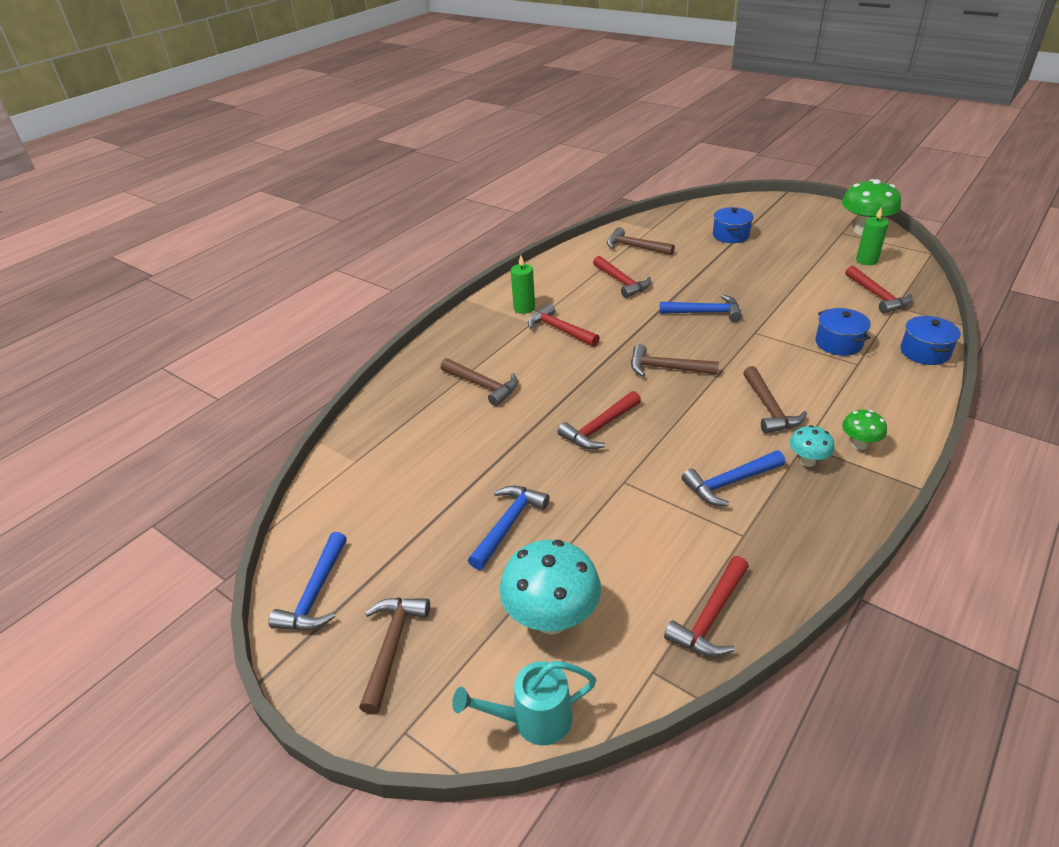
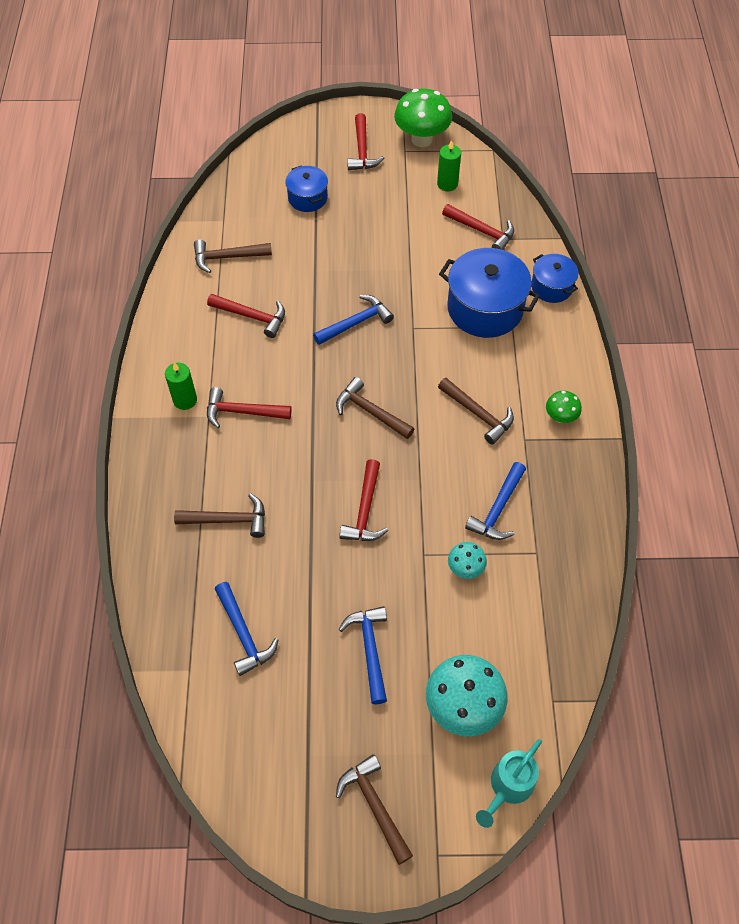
camera: 40 degrees left, 20 degrees up
blue hammer [268,532,347,630] -> blue hammer moved to [215,582,279,676]
brown hammer [631,344,719,377] -> brown hammer turned 60 degrees clockwise [336,377,414,439]
red hammer [664,556,749,657] -> red hammer moved to [347,113,384,170]
turquoise mushroom [790,425,834,467] -> turquoise mushroom moved to [448,542,487,579]
blue pot [816,308,871,356] -> blue pot [439,248,540,338], size x1.79

